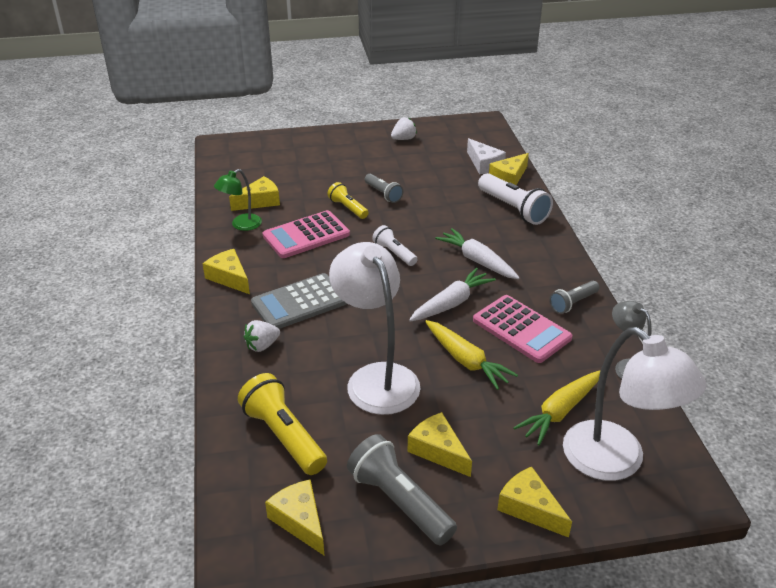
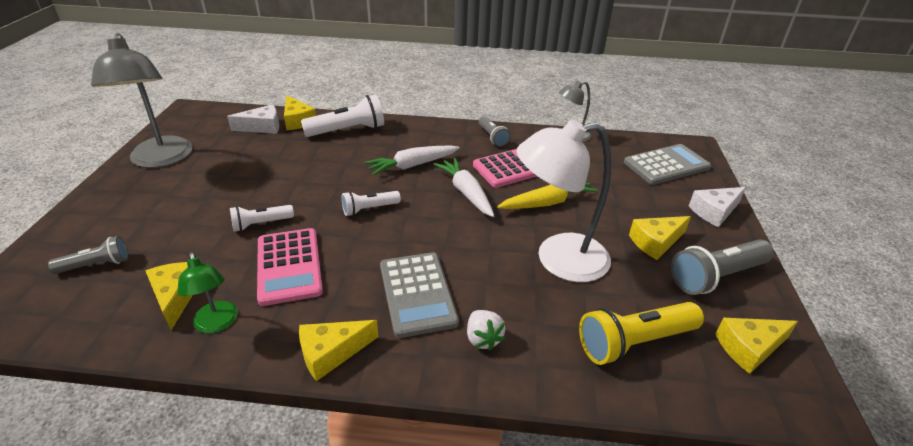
camera: 75 degrees left, 0 degrees up
yellow flashlight [327,182,369,219] -> white flashlight [230,205,294,232]
grey flashlight [365,174,403,203] -> grey flashlight moved to [48,236,128,274]
white strawberry [391,117,417,140] -> grey lamp [91,33,193,168]
yellow cheese [497,467,572,538] -> white cheese [689,187,746,227]
yellow carrot [513,370,600,445] -> none
white lamp [563,327,707,481] -> grey calculator [624,144,711,185]

